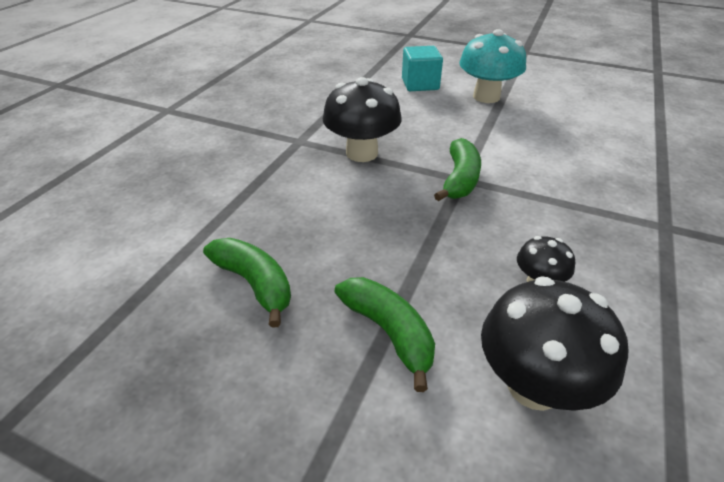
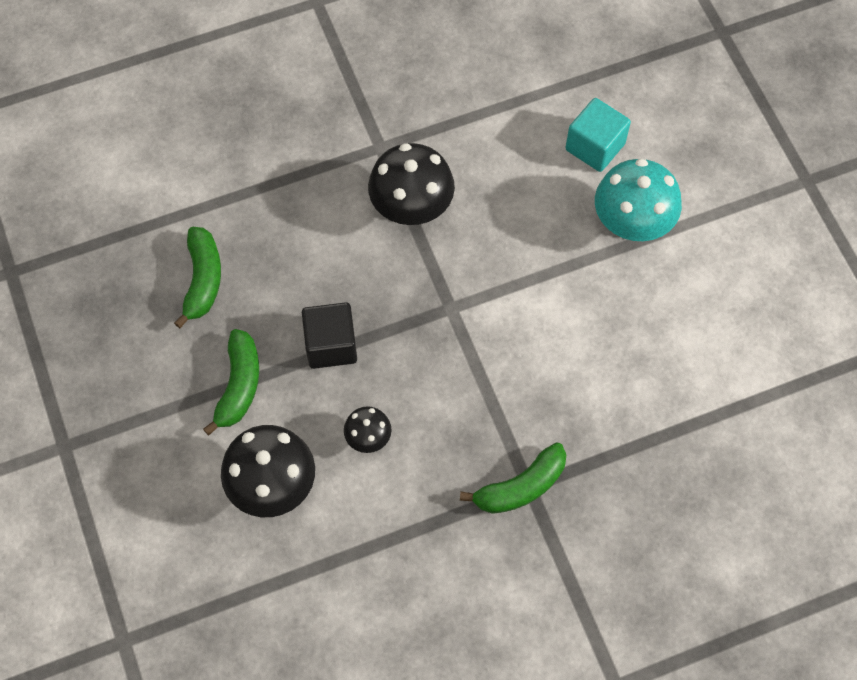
camera: 45 degrees right, 25 degrees up
green banana [434,138,481,201] -> green banana moved to [460,442,566,514]
none -> black cube [302,302,357,369]

